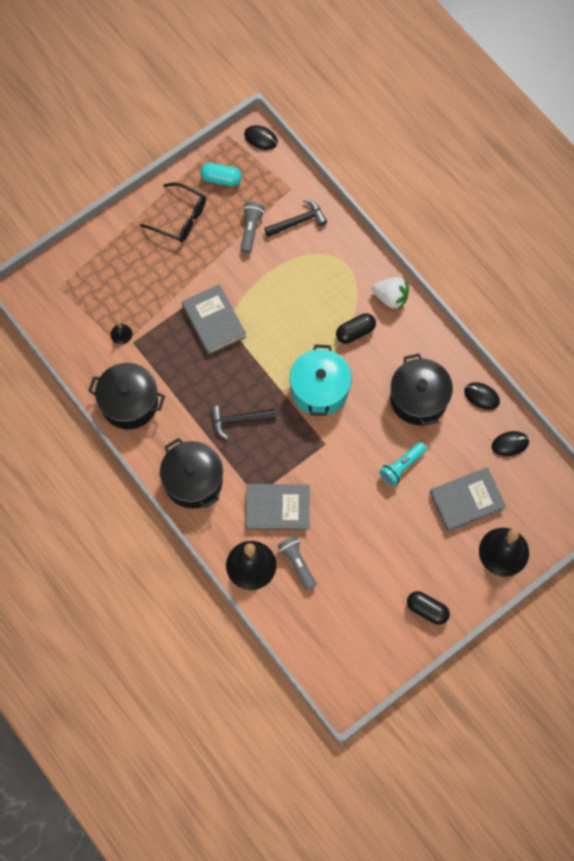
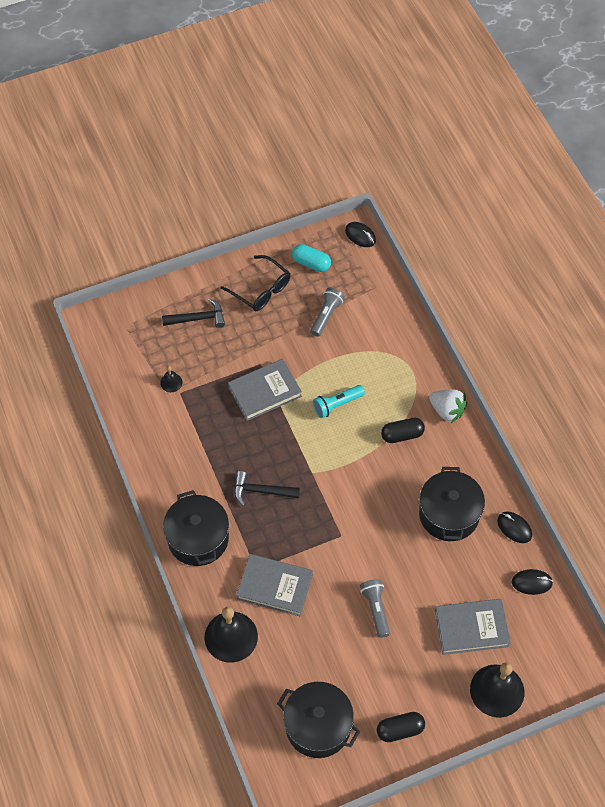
camera: 15 degrees right, 10 degrees down
black pot [88,363,165,429] -> black pot moved to [277,682,360,758]
grey book [182,284,246,355] -> grey book turned 75 degrees clockwise [228,359,302,421]
black hammer [264,199,327,237] -> black hammer moved to [162,298,225,328]
grey flashlight [277,536,316,590] -> grey flashlight moved to [360,579,390,638]
turquoise pot [290,344,352,416] -> none
turquoise flashlight [379,442,427,486] -> turquoise flashlight moved to [313,385,365,418]
black capsule [407,591,450,625] -> black capsule turned 60 degrees counterclockwise [377,712,425,742]

